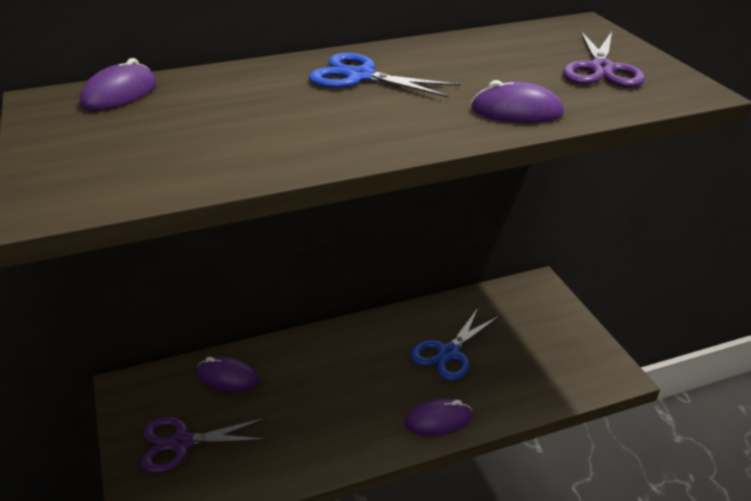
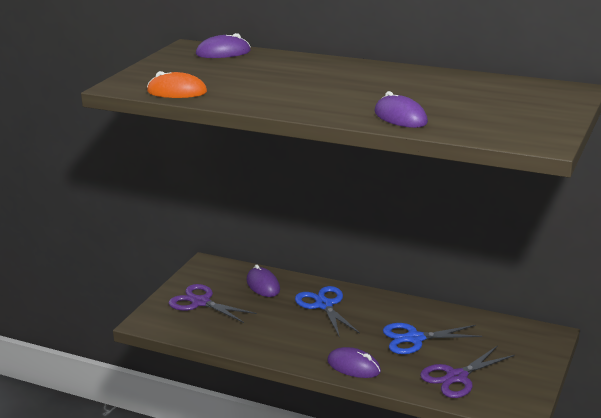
camera: 45 degrees right, 10 degrees down
blue scissors [309,53,460,97] -> blue scissors moved to [295,286,360,338]
purple scissors [563,31,645,88] -> purple scissors moved to [420,346,515,398]
none -> orange mouse [147,71,207,98]

